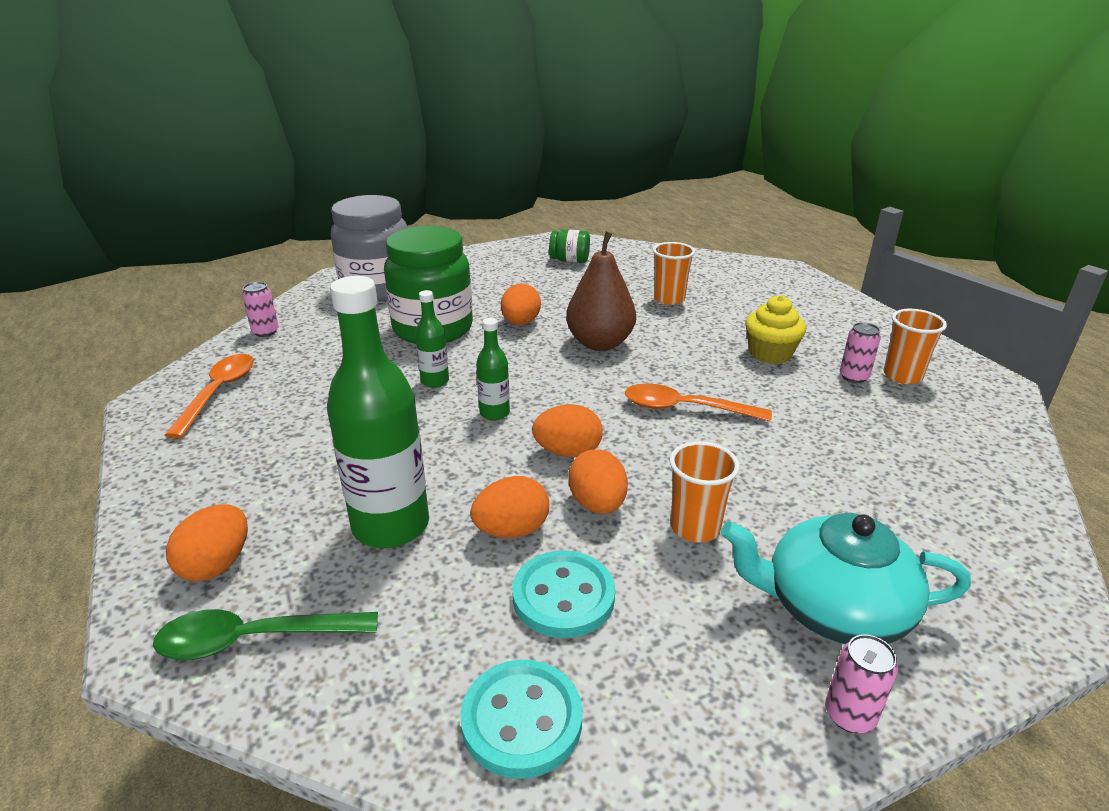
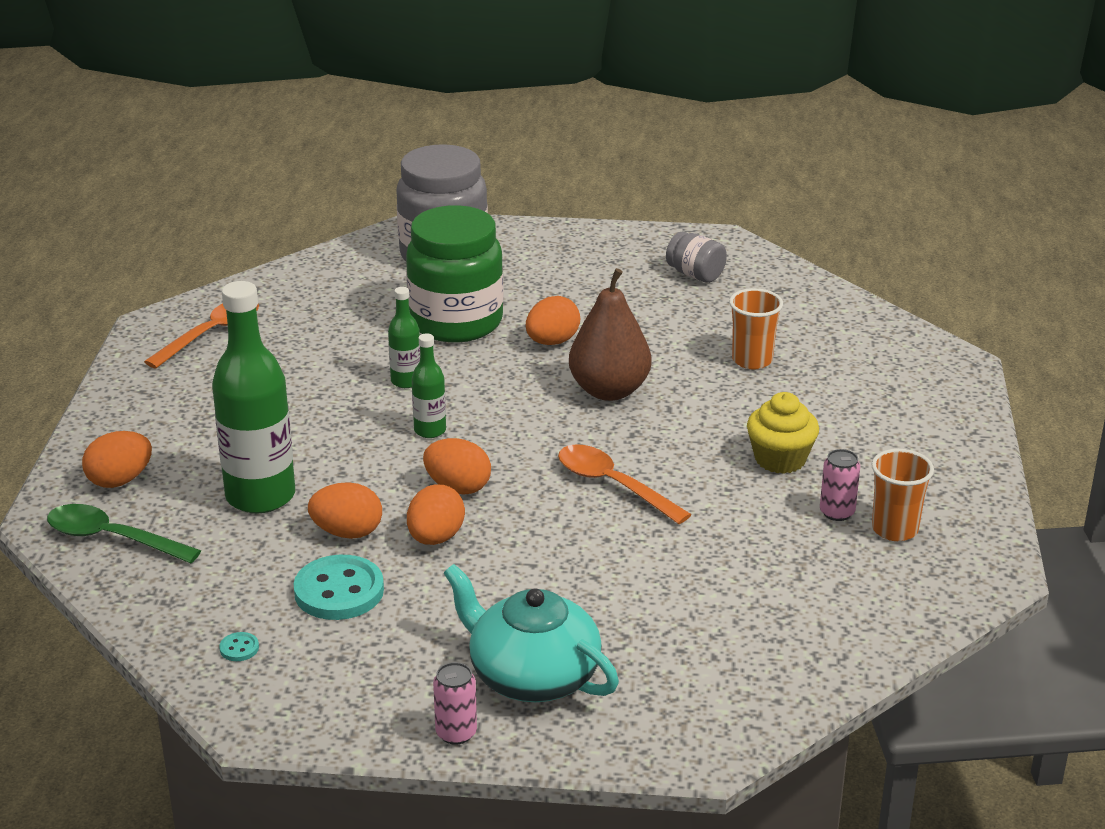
camera: 30 degrees right, 0 degrees up
pink can [242,282,279,337] -> none
turquoise button [460,660,582,779] -> turquoise button [219,632,259,661], size x0.42
green jar [549,229,590,263] -> grey jar [666,232,727,283]
orange cup [670,441,740,542] -> none

